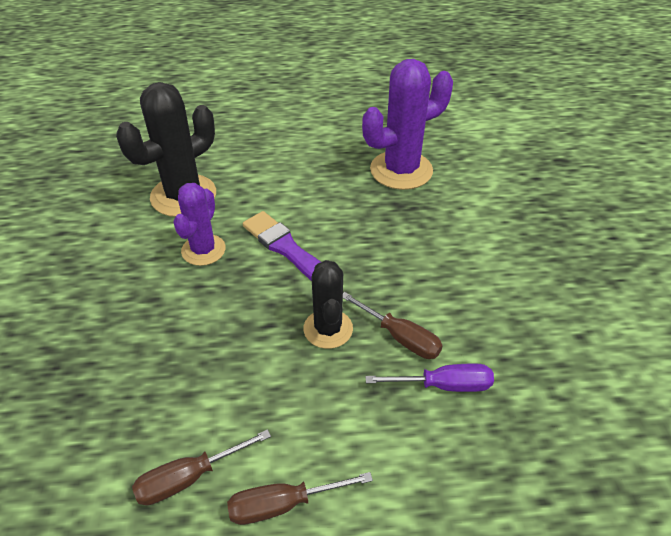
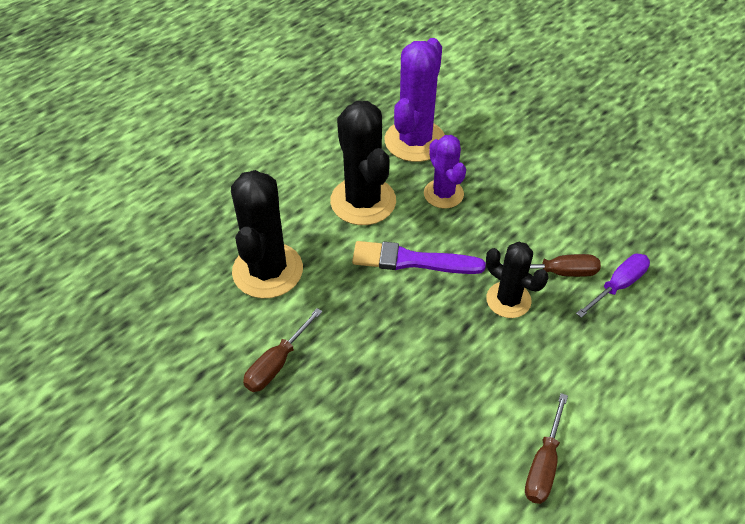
camera: 40 degrees left, 5 degrees up
purple cactus [173,183,226,266] -> purple cactus moved to [424,135,466,208]
brown screwdriver [227,472,373,525] -> brown screwdriver moved to [243,308,322,392]
none -> black cactus [330,101,396,225]

